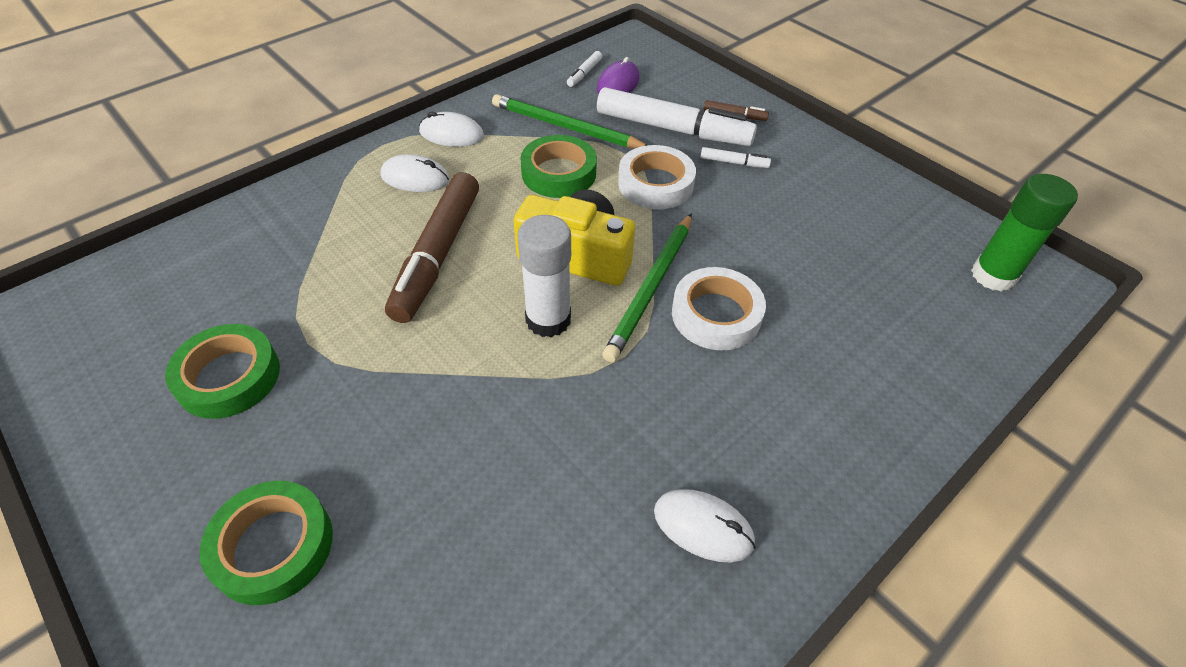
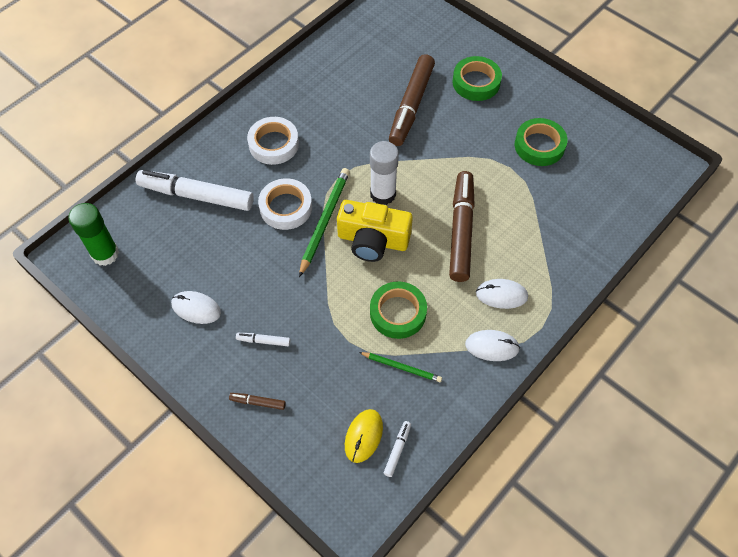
camera: 175 degrees right, 10 degrees up
green pencil [492,94,647,148] -> green pencil [359,352,442,382], size x0.59
purple mouse [597,57,640,94] -> yellow mouse [345,409,383,463]
white marker [597,87,757,146] -> white marker moved to [136,170,254,211]
white tape [618,145,696,209] -> white tape moved to [247,117,299,165]
white mouse [654,489,756,562] -> white mouse moved to [171,291,221,324]
none -> brown marker [389,54,435,146]

